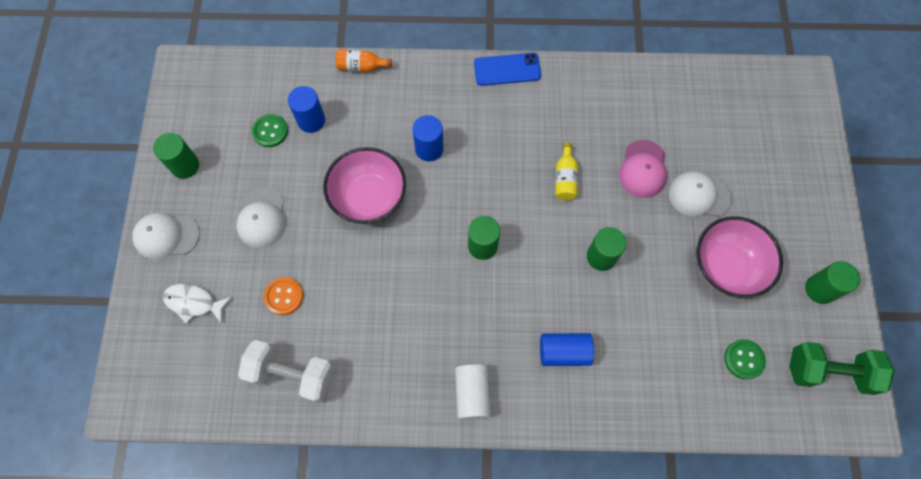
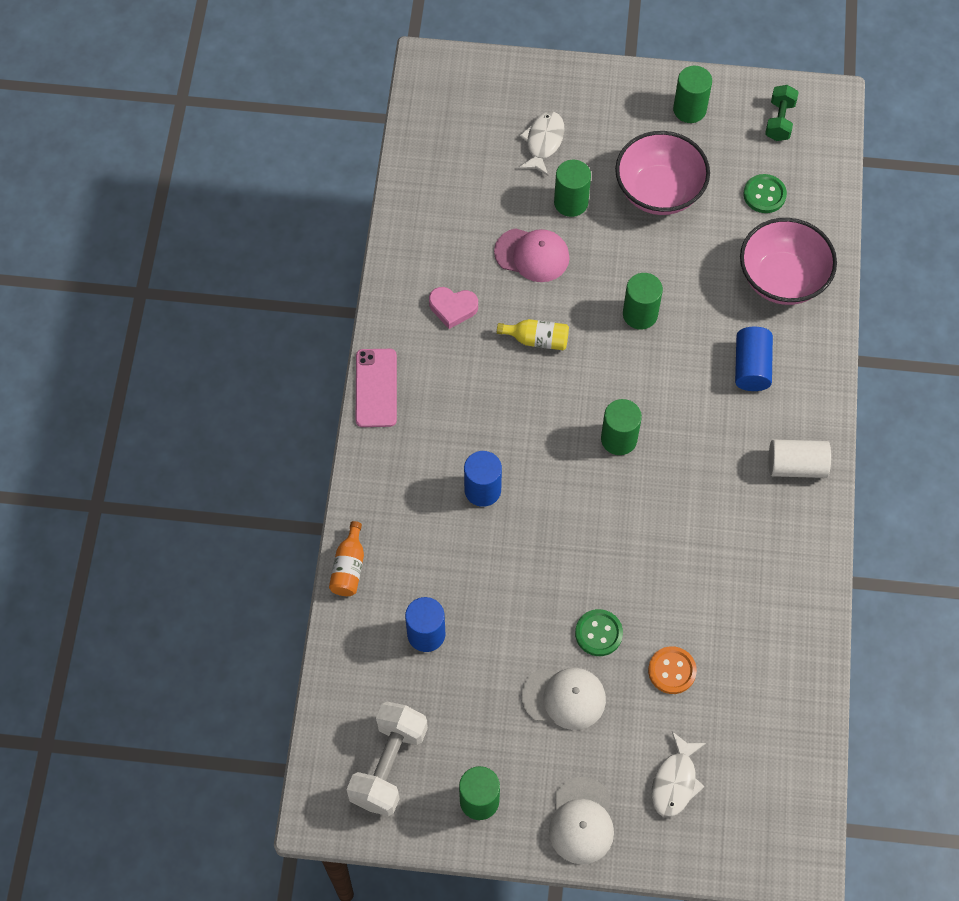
camera: 85 degrees left, 5 degrees down
white dumbbell [238,340,334,403] -> white dumbbell moved to [346,702,428,816]
green button [252,114,288,147] -> green button moved to [575,609,623,656]
pink bowl [323,147,406,224] -> pink bowl moved to [740,218,837,305]
blue phone [474,53,541,86] -> pink phone [356,349,397,427]
white cap [669,171,734,217] -> green cylinder [554,160,591,217]
green dumbbell [789,342,895,395] -> green dumbbell [765,85,798,141], size x0.60
none -> pink heart [429,287,478,329]
none -> white fish [518,111,564,176]

